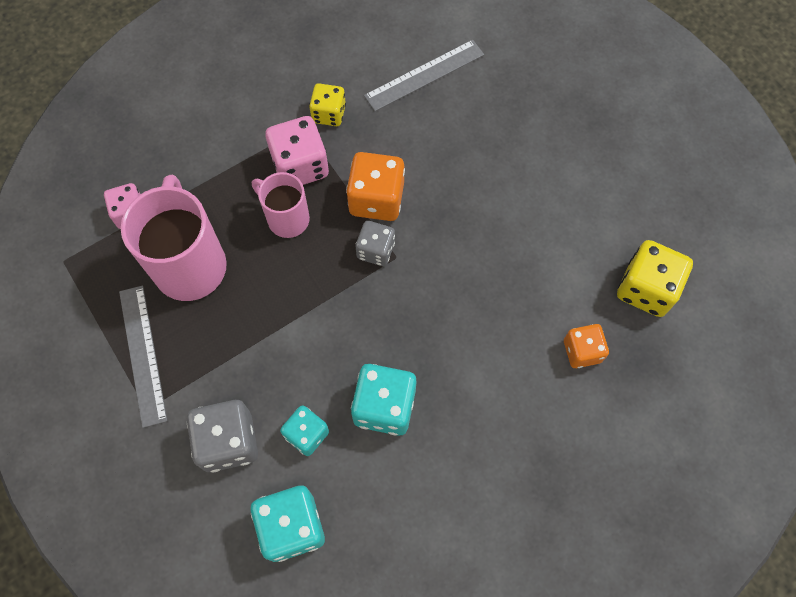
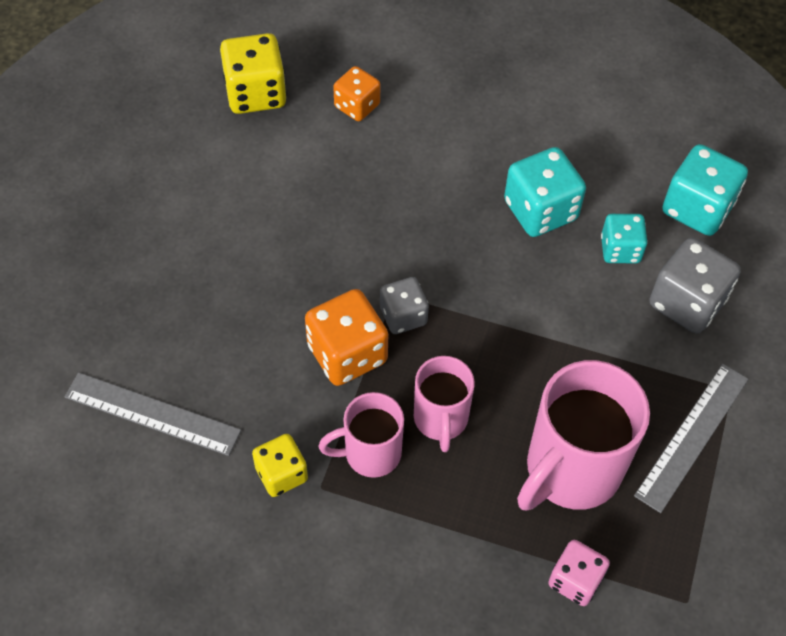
camera: 130 degrees left, 10 degrees down
pink dice [265,116,329,185] -> pink mug [318,392,404,478]

